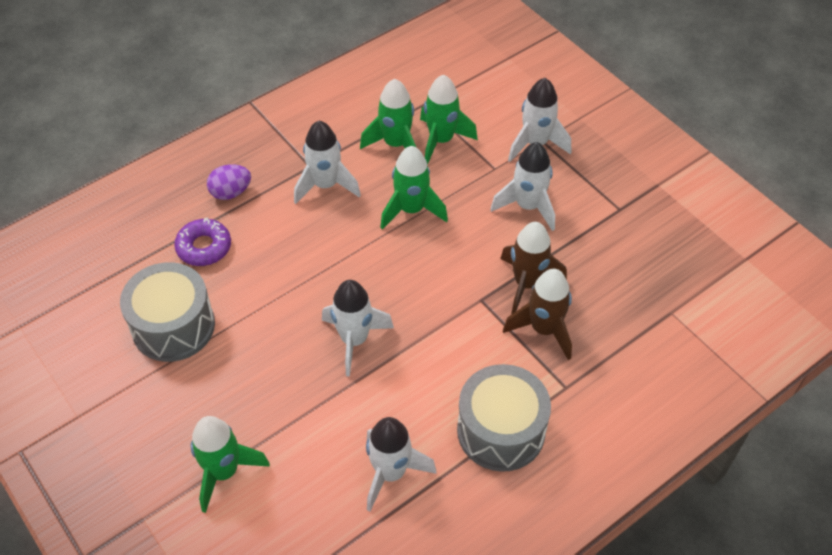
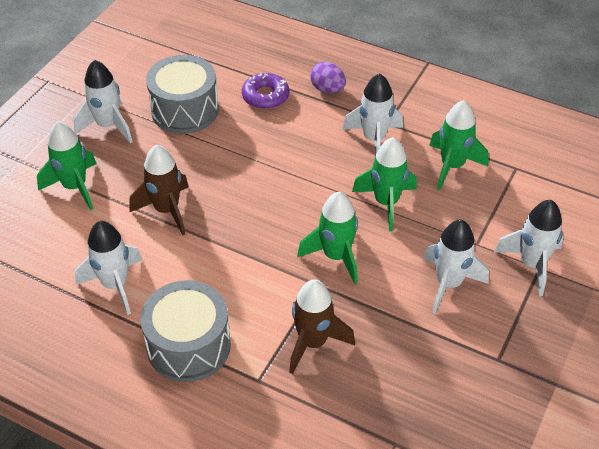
camera: 65 degrees right, 5 degrees down
white rocket [322,280,394,377] -> white rocket moved to [73,60,133,143]
green rocket [420,75,478,165] -> green rocket moved to [297,192,358,284]
brown rocket [500,222,567,314] -> brown rocket moved to [130,145,189,235]

